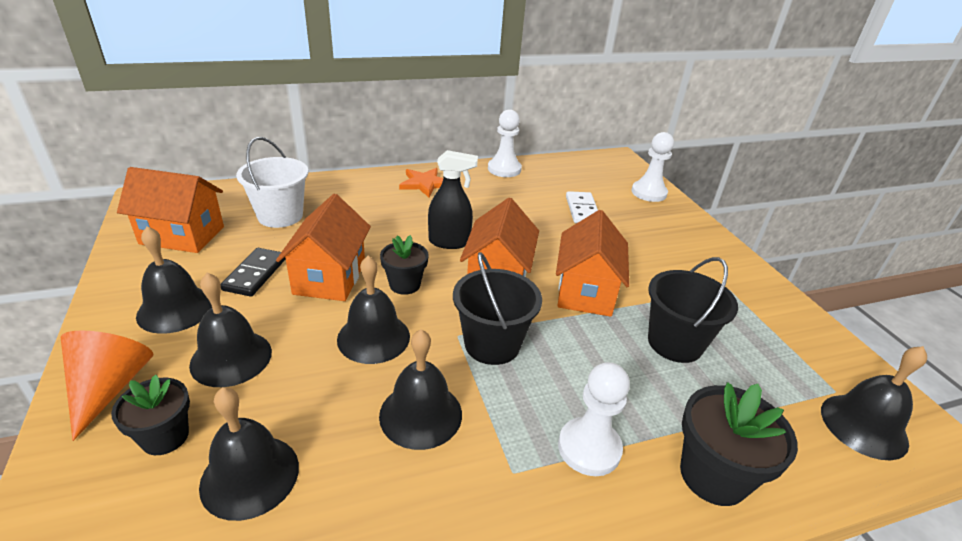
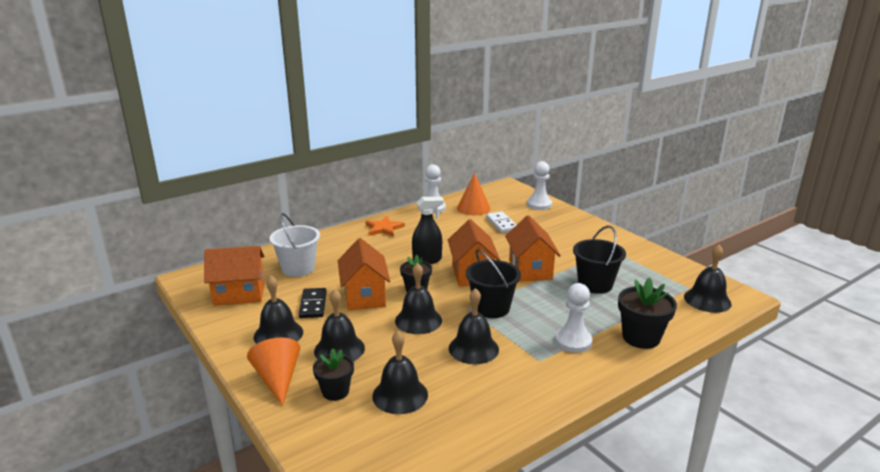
camera: 15 degrees left, 10 degrees down
none -> orange cone [457,172,490,215]

